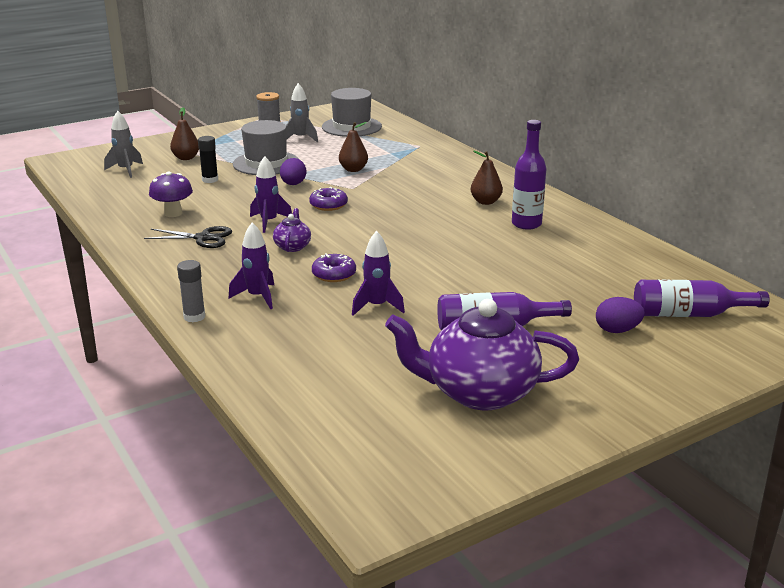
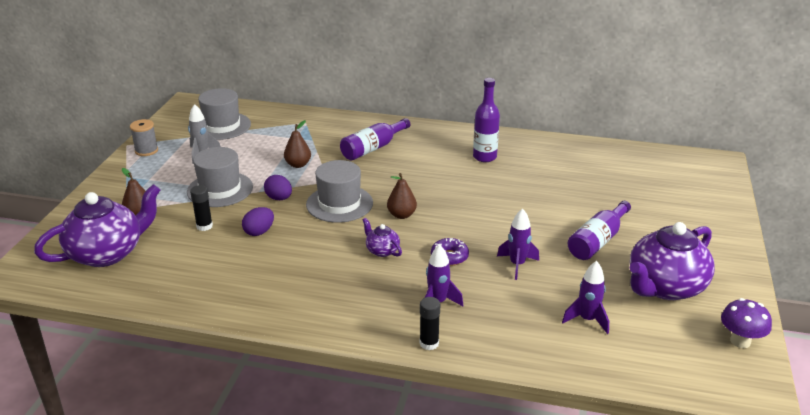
camera: 45 degrees left, 5 degrees up
grey rocket [104,111,143,178] -> purple teapot [34,184,160,267]
black scissors [144,226,232,248] -> none
purple mushroom [149,171,193,217] -> purple mushroom moved to [721,298,772,348]
grey glue stick [177,260,205,322] -> black glue stick [420,297,440,350]
purple rocket [250,156,292,233] -> purple rocket moved to [562,261,609,334]
purple donut [309,187,348,211] -> grey hat [306,160,373,223]
brown pear [471,151,503,205] -> brown pear moved to [387,173,417,219]
purple egg [596,297,645,333] -> purple egg moved to [242,207,274,236]
purple bottle [634,279,770,317] -> purple bottle moved to [340,118,410,160]

